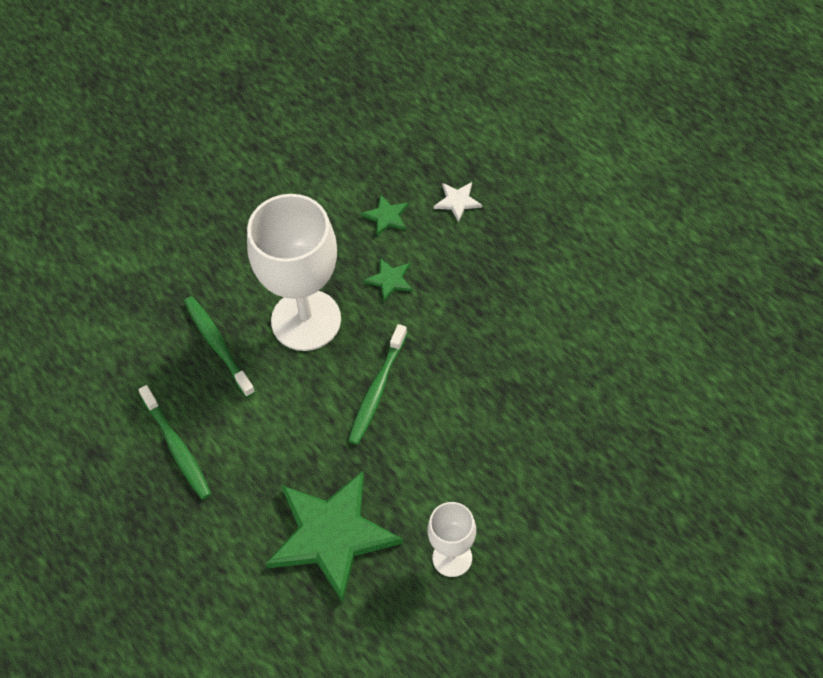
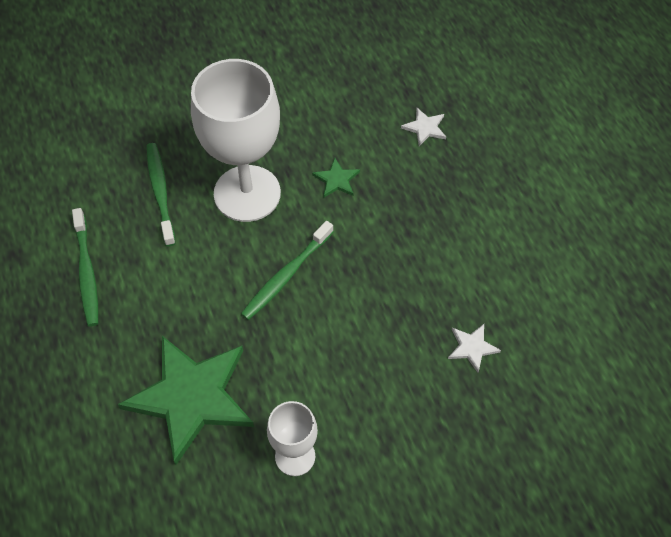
camera: 15 degrees right, 0 degrees up
green star [361,194,408,236] -> none
none -> white star [448,324,501,373]

